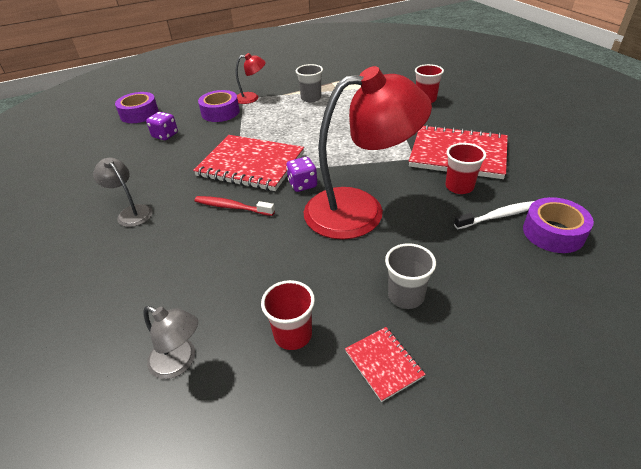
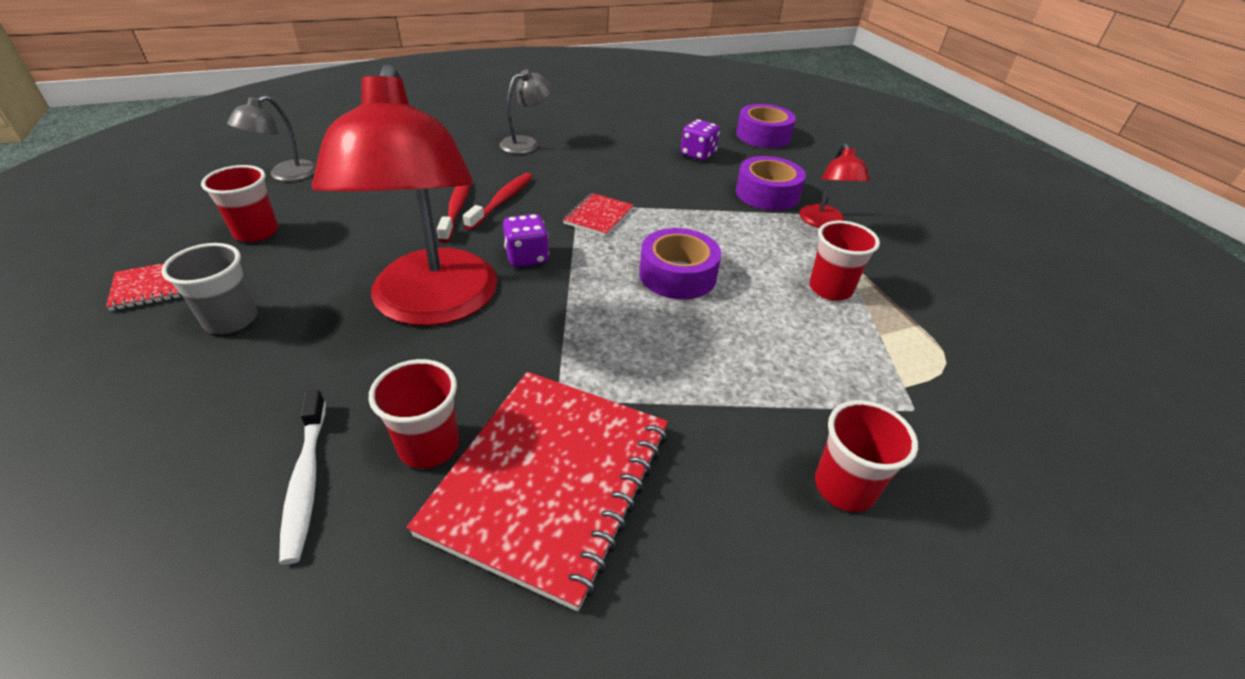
camera: 90 degrees right, 0 degrees up
red notebook [193,135,304,191] -> red notebook [563,193,634,237], size x0.46
grey cup [296,64,323,102] -> red cup [809,221,880,301]
purple tape [523,197,594,253] -> purple tape moved to [639,228,721,299]
none -> red toothbrush [437,185,470,243]

